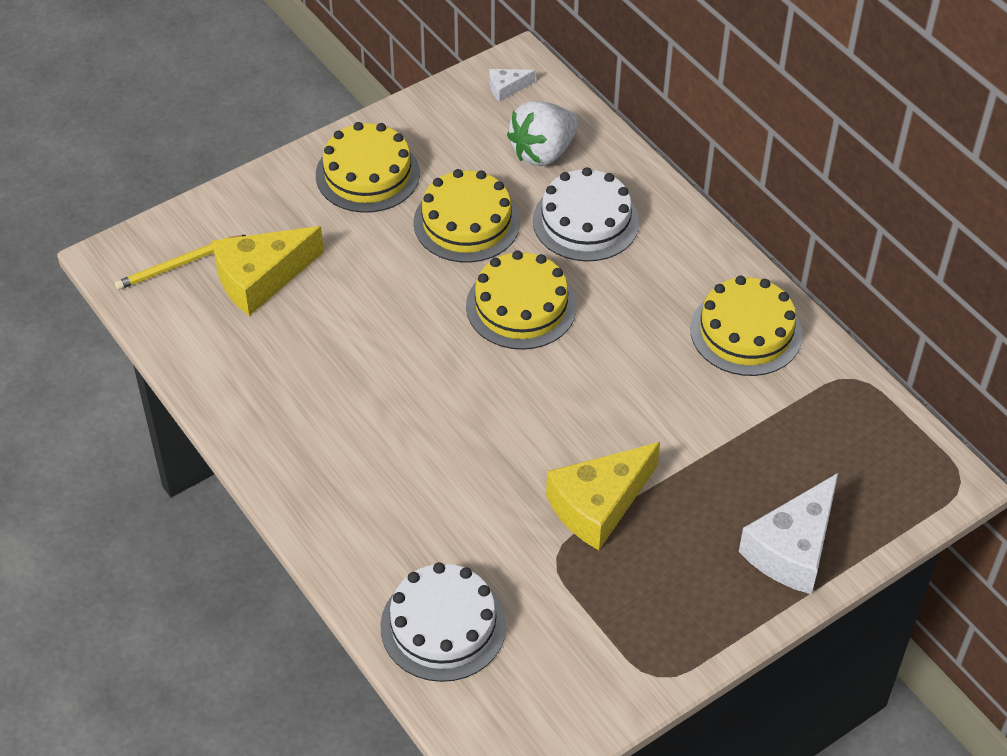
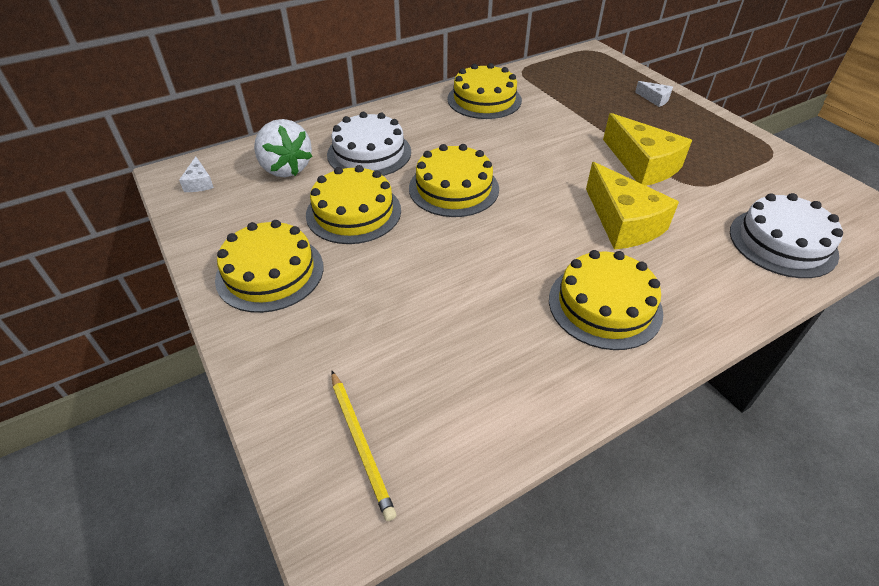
camera: 85 degrees left, 5 degrees down
yellow cheese [212,226,324,316] -> yellow cheese moved to [586,162,679,250]
white cheese [739,473,838,595] -> white cheese [635,81,673,107], size x0.46
none -> yellow cake [549,250,663,350]

